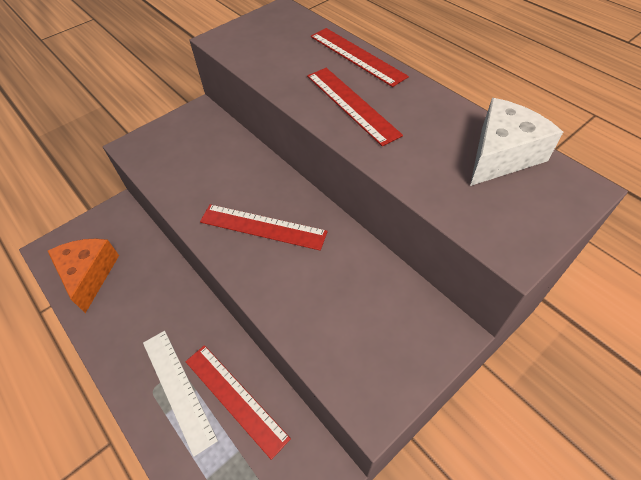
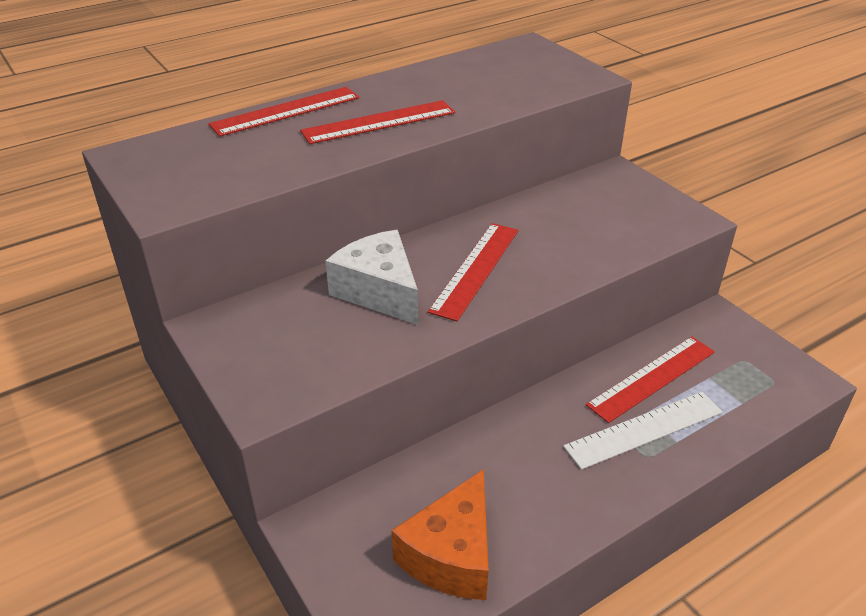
camera: 85 degrees left, 15 degrees down
orange cheese [48,238,119,313] -> orange cheese turned 60 degrees counterclockwise [391,469,489,600]
white cheese [470,98,563,186] -> white cheese moved to [325,230,418,325]

